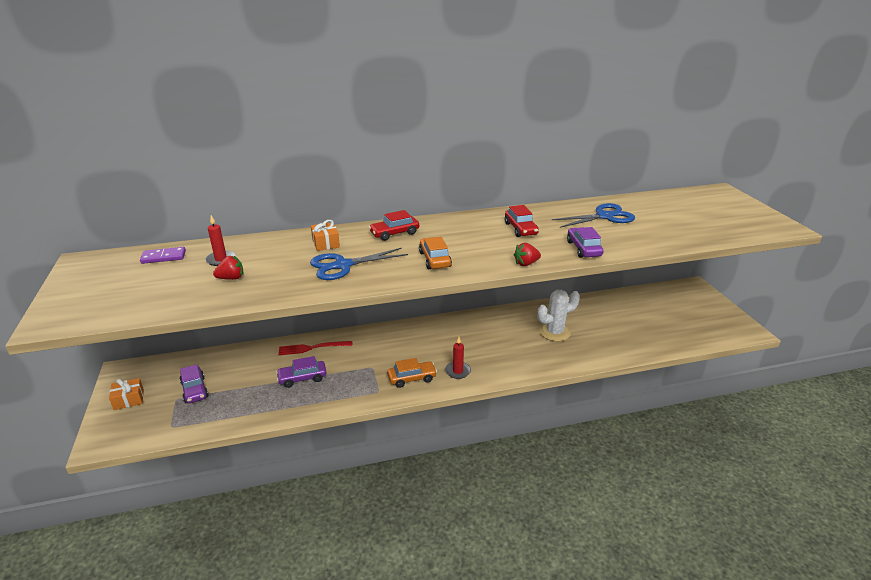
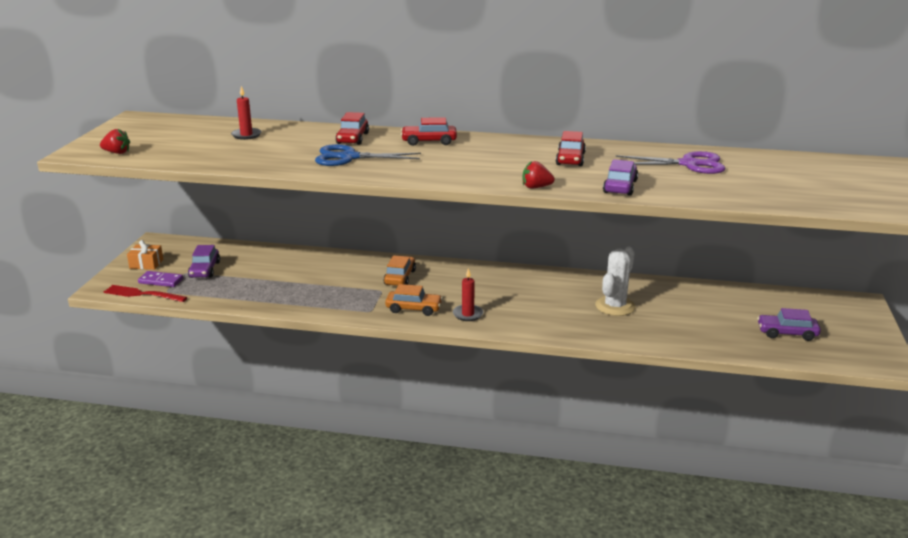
camera: 25 degrees right, 5 degrees down
purple domino [140,247,186,264] -> purple domino moved to [138,271,183,287]
red strawberry [213,256,244,280] -> red strawberry moved to [100,129,130,154]
purple car [276,356,327,388] -> purple car moved to [757,308,821,341]
red fork [278,341,353,355] -> red fork moved to [104,285,187,302]
orange gift [311,220,340,251] -> red car [335,112,369,145]
orange car [419,237,452,269] -> orange car moved to [384,255,416,286]
white cactus [537,290,580,341] -> white cactus turned 60 degrees counterclockwise [595,247,635,316]
blue scissors [552,203,635,228] -> purple scissors [616,151,726,174]

